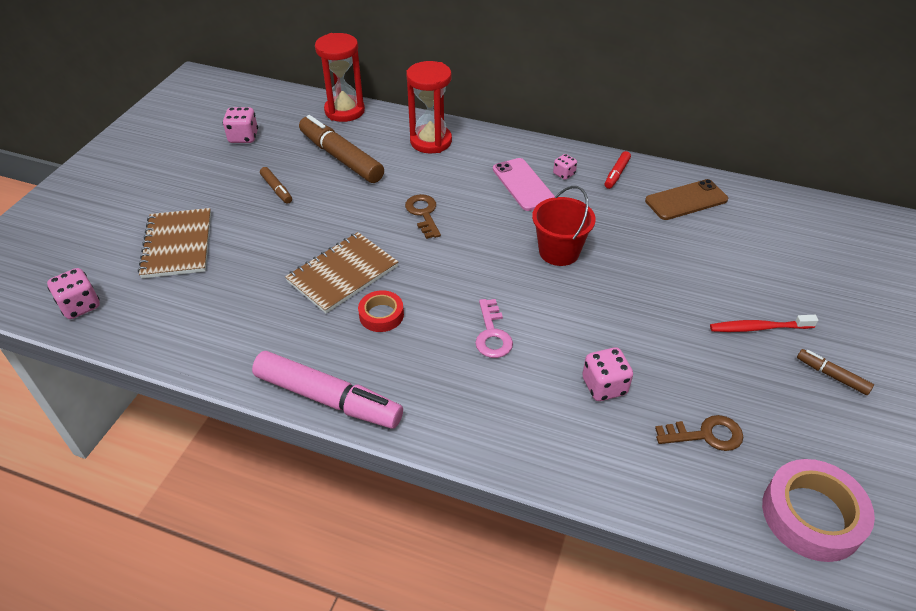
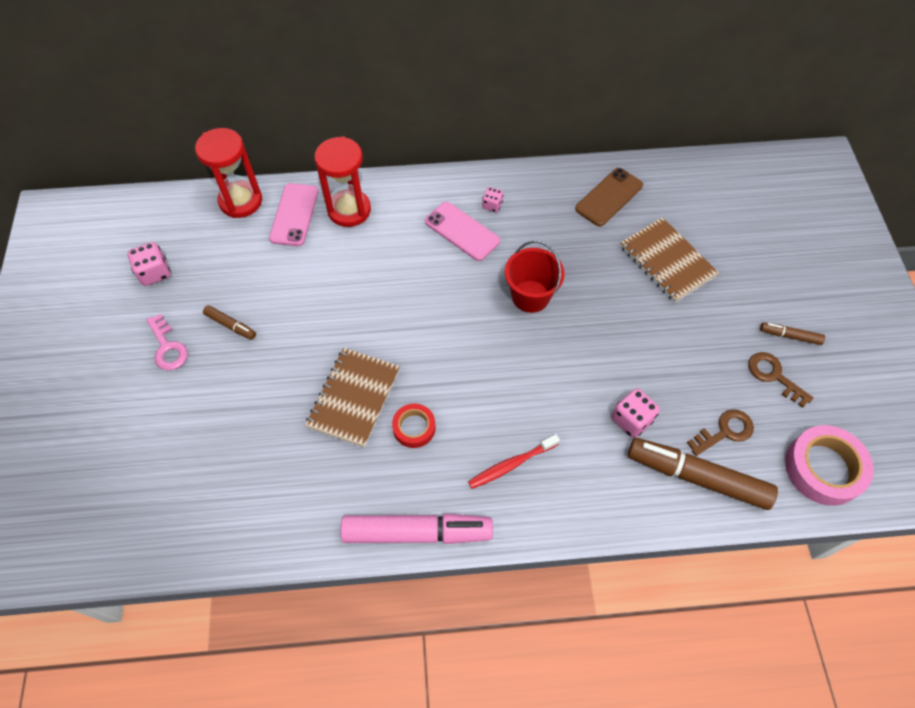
camera: 25 degrees left, 15 degrees up
pink dice [47,268,100,319] -> none
brown notebook [138,208,211,278] -> brown notebook moved to [620,217,719,302]
brown marker [299,115,384,183] -> brown marker moved to [628,438,778,510]
brown key [405,194,441,239] -> brown key moved to [748,352,813,408]
pink key [475,299,513,358] -> pink key moved to [147,314,188,370]
red marker [605,151,631,189] -> none
red toothbrush [710,315,818,332] -> red toothbrush moved to [468,434,560,489]
none -> pink phone [269,183,318,246]

